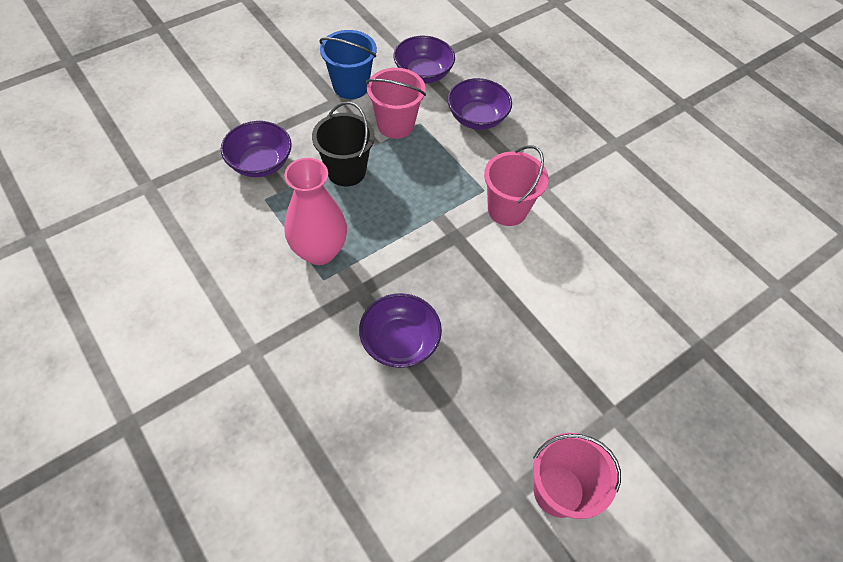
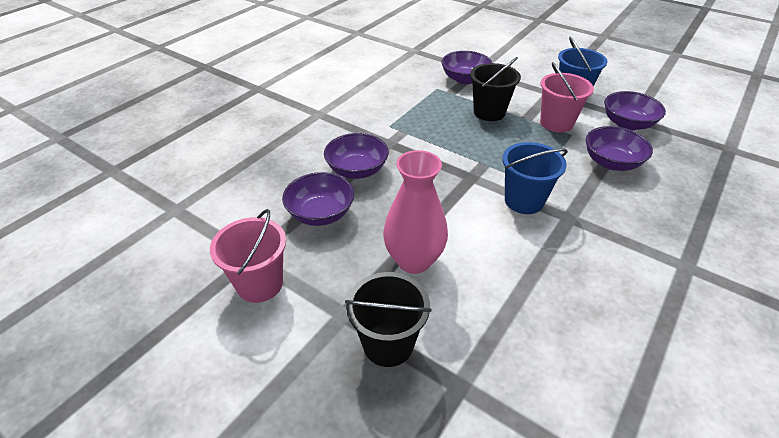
camera: 75 degrees right, 15 degrees down
pink vase [284,158,347,265] -> pink vase moved to [383,150,448,274]
pink bucket [484,145,548,226] -> blue bucket [502,142,568,214]
none -> purple bowl [282,172,354,226]
none -> black bucket [345,272,432,367]

